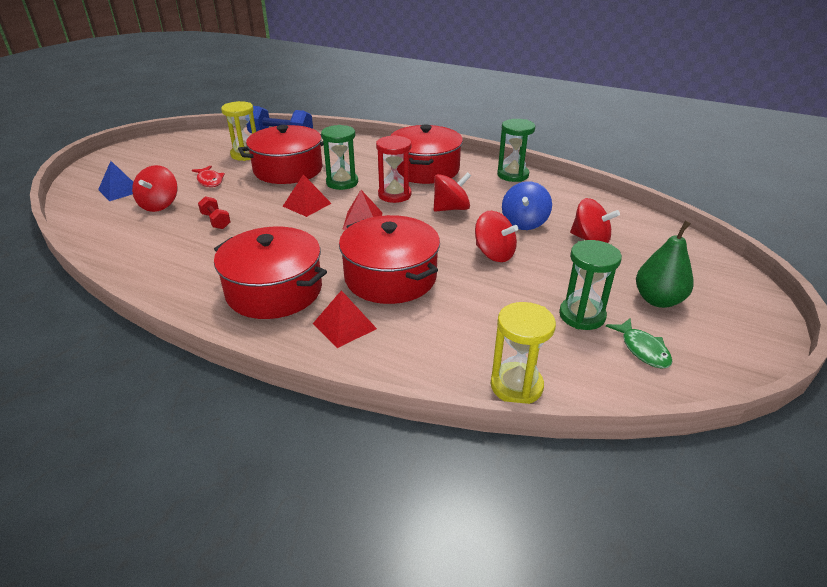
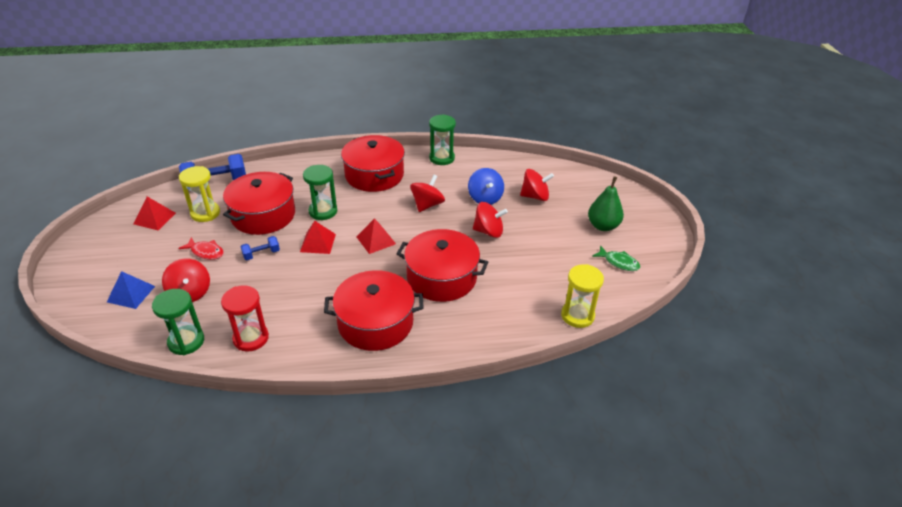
camera: 35 degrees left, 5 degrees up
red dumbbell [198,196,231,229] -> none
red pyramid [313,290,377,348] -> red pyramid moved to [134,197,176,230]
red hourglass [376,135,412,203] -> red hourglass moved to [221,285,269,352]
green hourglass [559,240,622,330] -> green hourglass moved to [152,289,204,355]
none -> blue dumbbell [240,236,280,260]

